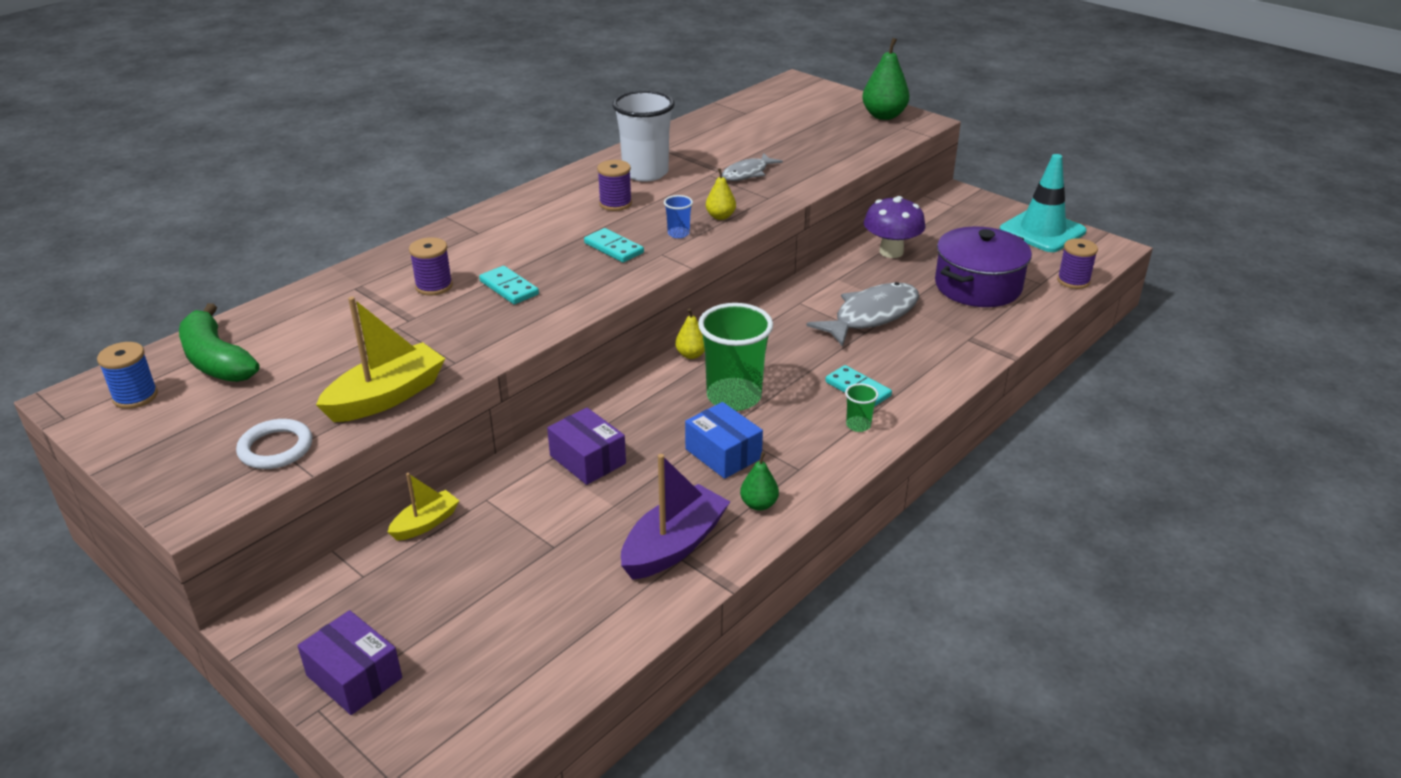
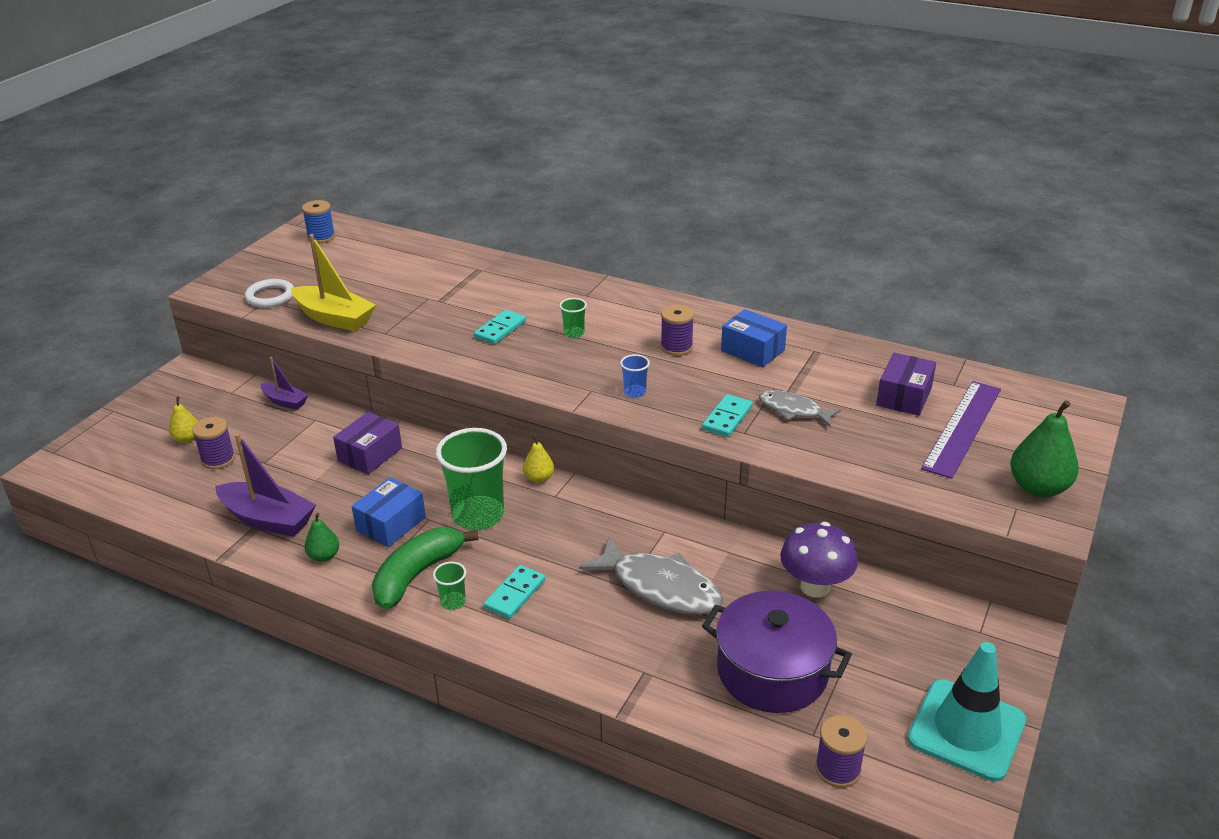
camera: 75 degrees right, 0 degrees up
green banana [179,303,259,382] -> green banana moved to [372,527,478,609]
purple box [297,610,402,715] -> purple box moved to [876,353,936,416]
yellow boat [388,473,459,541] -> purple boat [260,357,308,410]
purple spool [409,237,453,295] -> purple spool moved to [192,417,235,469]
turquoise domino [584,228,644,263] -> turquoise domino moved to [702,394,753,437]
white cup [613,90,675,182] -> blue box [721,309,787,367]
yellow pear [706,168,736,220] -> yellow pear moved to [169,396,198,443]
none -> green cup [559,298,587,338]
none -> purple ruler [921,381,1001,479]

